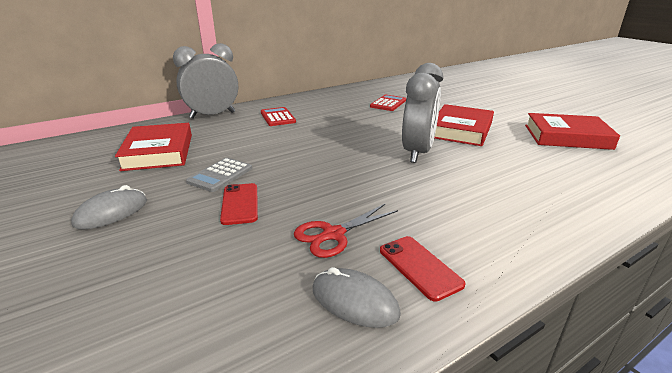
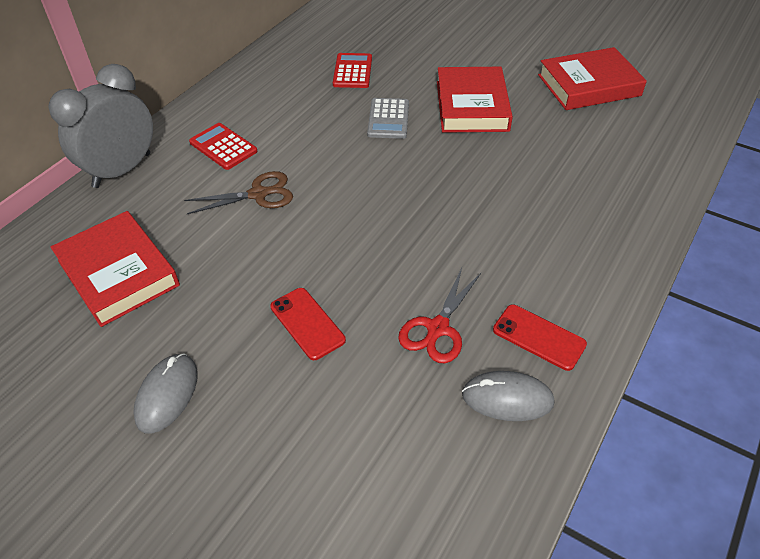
camera: 25 degrees left, 20 degrees up
grey calculator [186,158,252,192] -> grey calculator moved to [367,98,409,139]
grey clock [402,63,443,163] -> none
none -> brown scissors [184,171,293,214]

